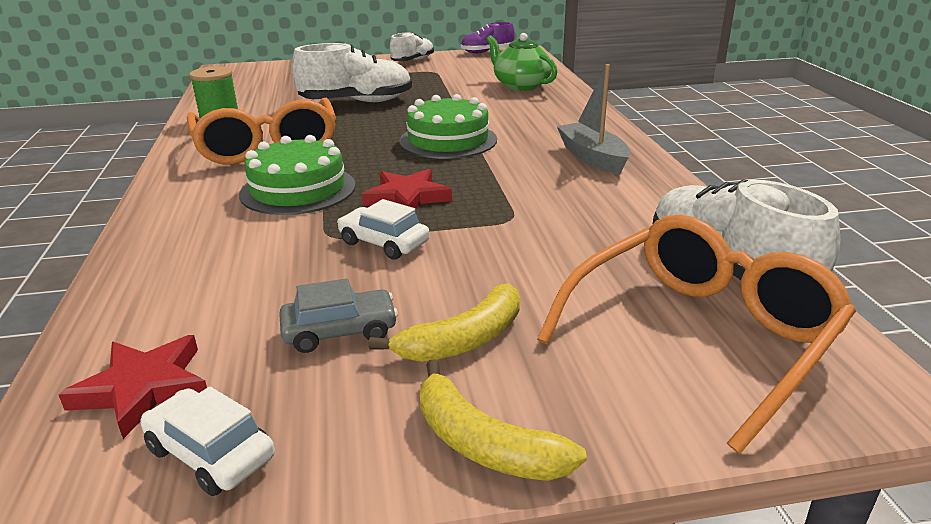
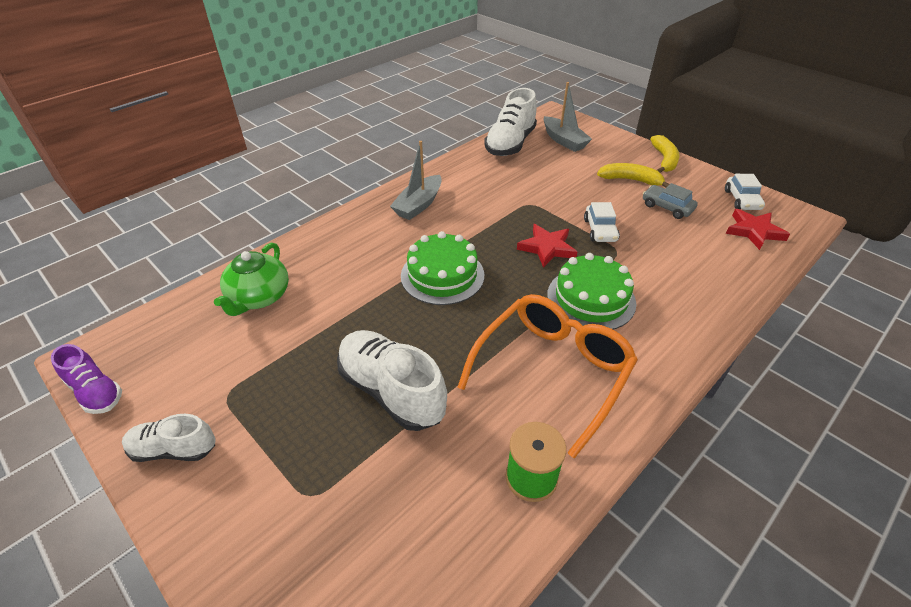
camera: 125 degrees left, 15 degrees up
orange glasses [537,215,856,454] -> grey boat [544,82,592,152]

